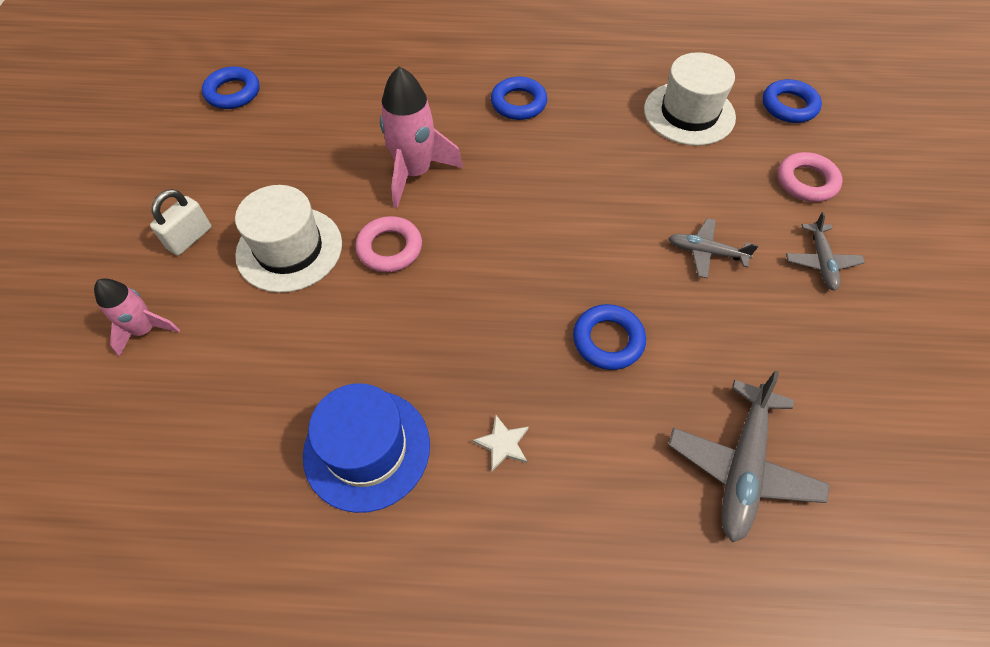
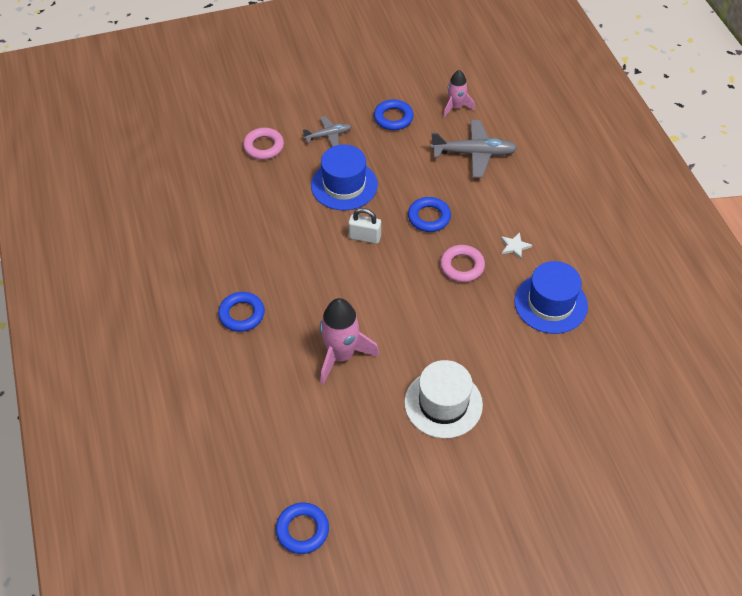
camera: 110 degrees left, 5 degrees down
pink rocket [94,279,180,357] -> pink rocket moved to [443,70,475,118]
white padlock [150,189,212,256] -> white padlock moved to [348,208,381,244]
pink ring [355,216,422,272] -> pink ring moved to [440,245,485,282]
white hat [644,52,736,146] -> none
grey plane [669,218,759,279] -> blue hat [311,145,378,210]
blue ring [763,79,822,123] -> blue ring moved to [374,99,413,130]

